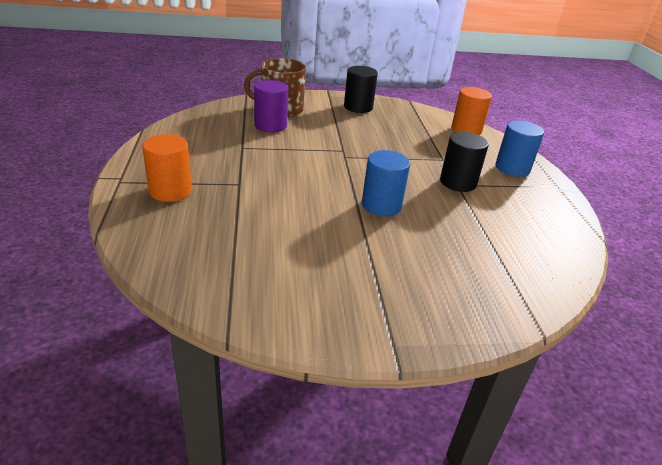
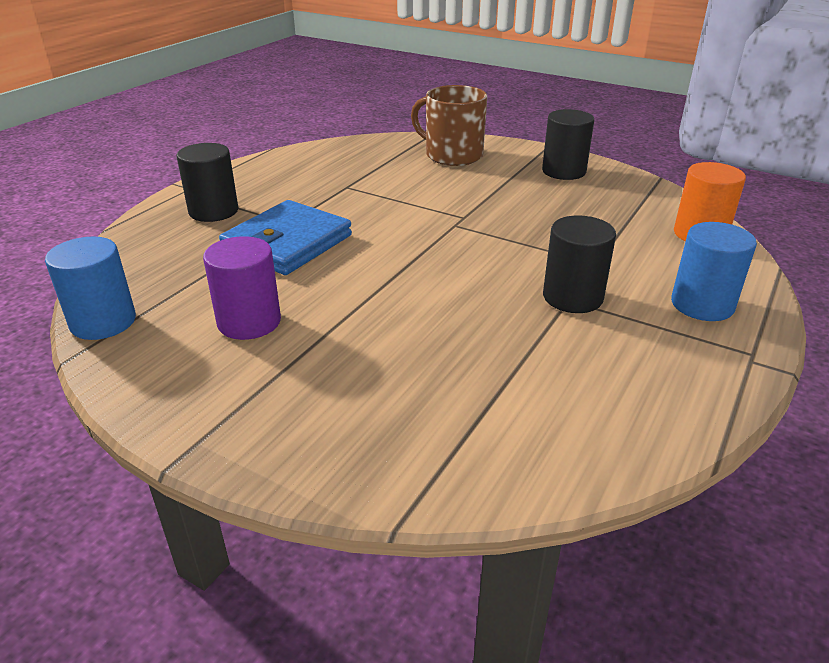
camera: 40 degrees right, 0 degrees up
orange cylinder [142,134,192,202] -> black cylinder [177,143,238,222]
purple cylinder [254,80,288,133] -> purple cylinder moved to [203,236,281,340]
blue cylinder [362,150,410,216] -> blue cylinder moved to [45,237,136,340]
none -> blue wallet [219,200,352,275]

